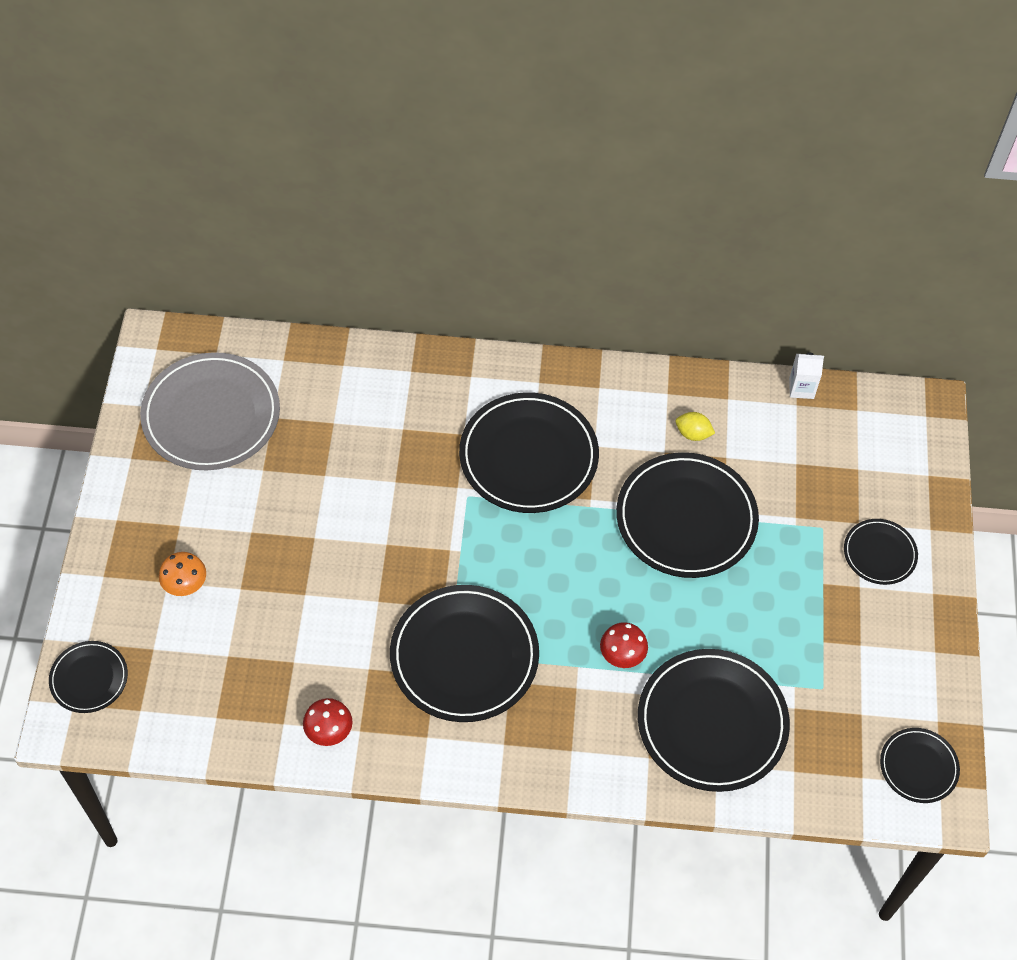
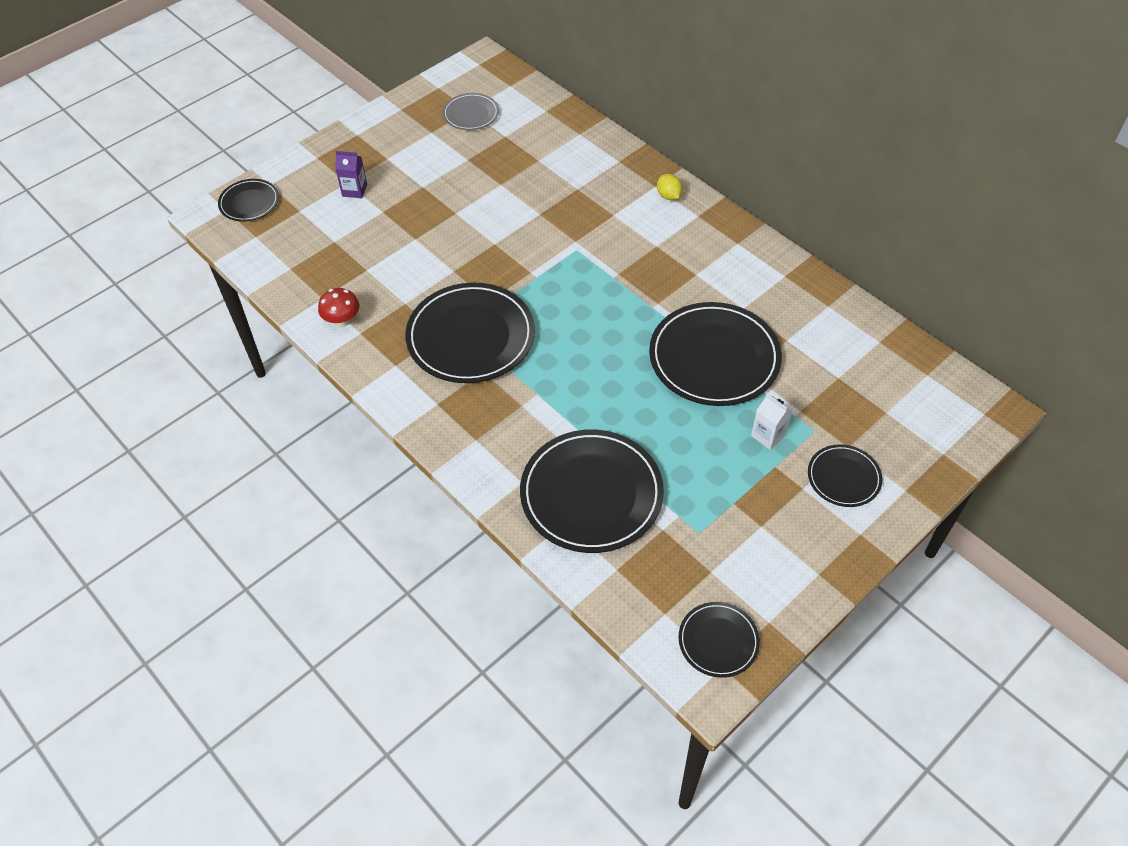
camera: 45 degrees right, 5 degrees down
grey plate [140,352,280,470] -> grey plate [443,93,499,130], size x0.52
orange mushroom [159,552,206,596] -> purple carton [335,151,367,198]
black plate [459,392,599,513] -> none
red mushroom [600,622,648,668] -> none
yellow lemon [676,412,715,441] -> yellow lemon moved to [657,174,682,200]
white carton [789,353,824,399] -> white carton moved to [751,393,793,450]

